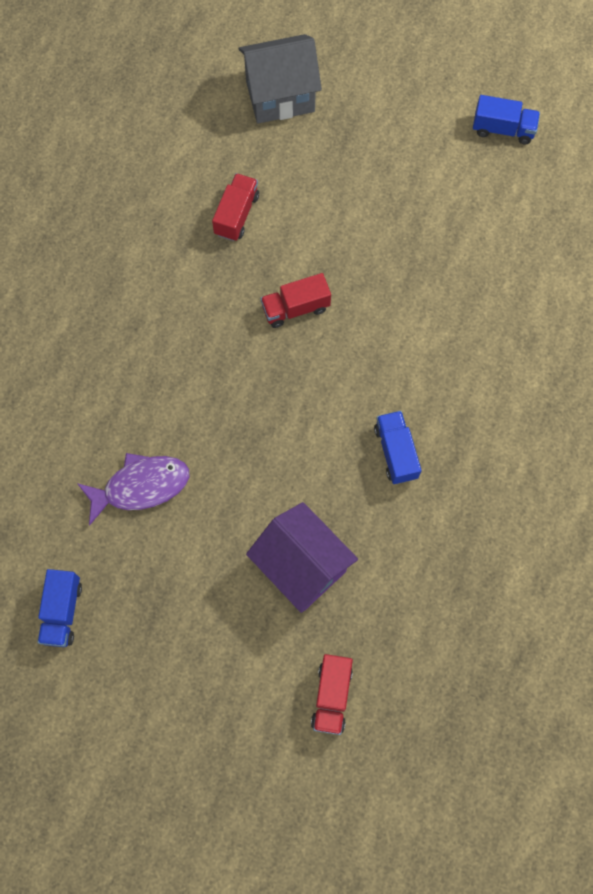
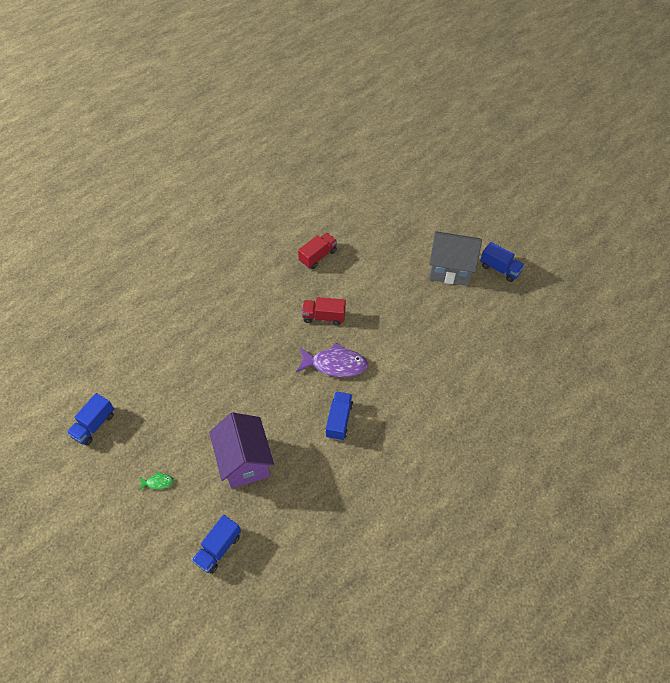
camera: 25 degrees right, 15 degrees down
purple fish [77,453,189,526] -> purple fish moved to [296,342,368,377]
grey house [238,34,322,124] -> grey house moved to [429,231,482,286]
red truck [311,654,353,735] -> blue truck [192,515,241,574]
none -> green fish [139,471,174,490]

